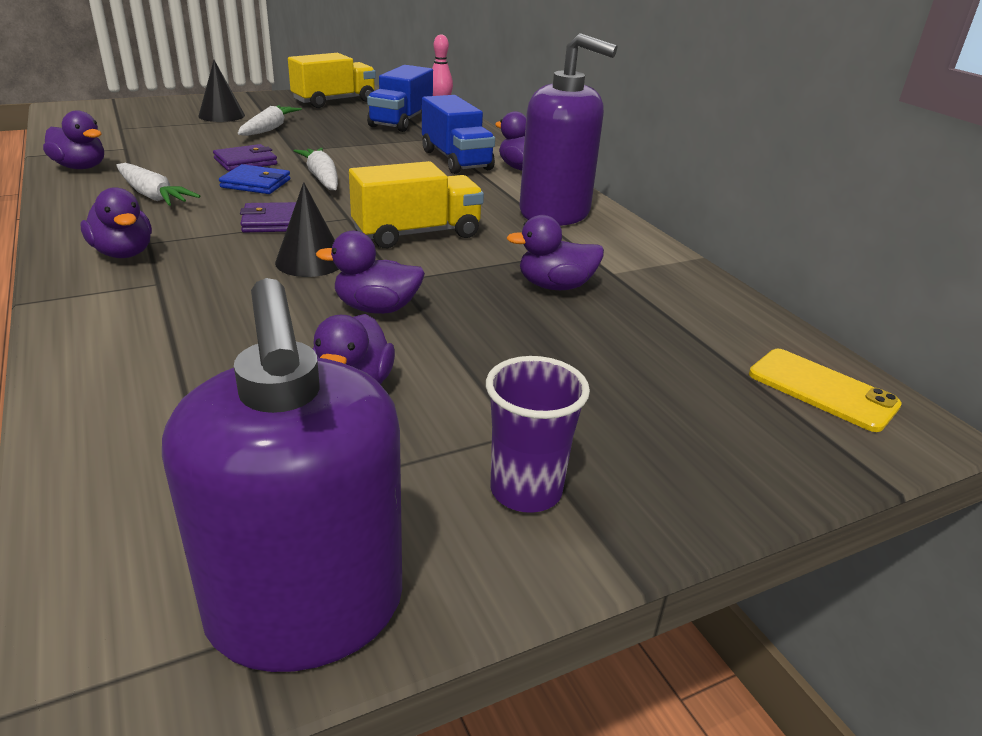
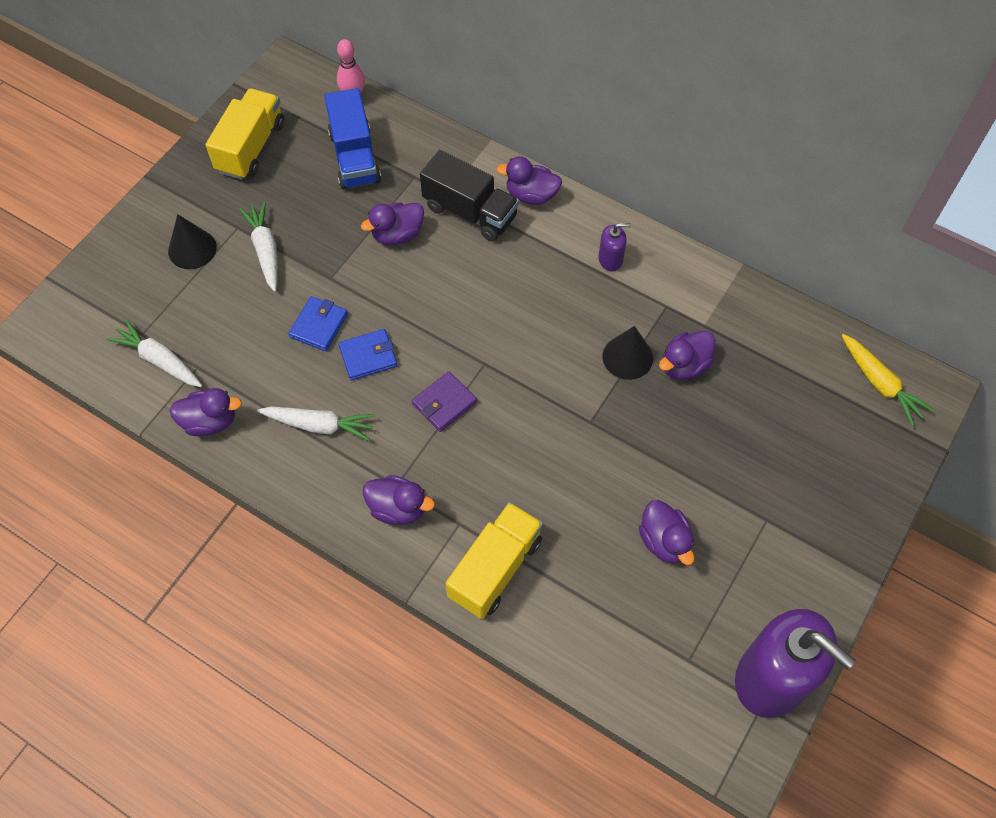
camera: 30 degrees left, 30 degrees up
purple wallet [213,144,277,171] -> blue wallet [289,296,348,351]
black cone [275,182,339,277] -> black cone moved to [602,326,653,380]
white carrot [294,148,338,190] -> white carrot moved to [107,319,202,387]
purple duck [316,231,425,314] -> purple duck moved to [361,203,424,245]
yellow truck [349,161,484,248] -> yellow truck moved to [446,502,543,619]
blue truck [422,95,495,174] -> black truck [420,150,519,241]
purple cup [486,356,590,513] -> none
purple soap dispenser [519,33,617,226] -> purple soap dispenser [598,223,631,271], size x0.42
yellow phone [749,349,902,432] -> yellow carrot [841,334,934,425]

